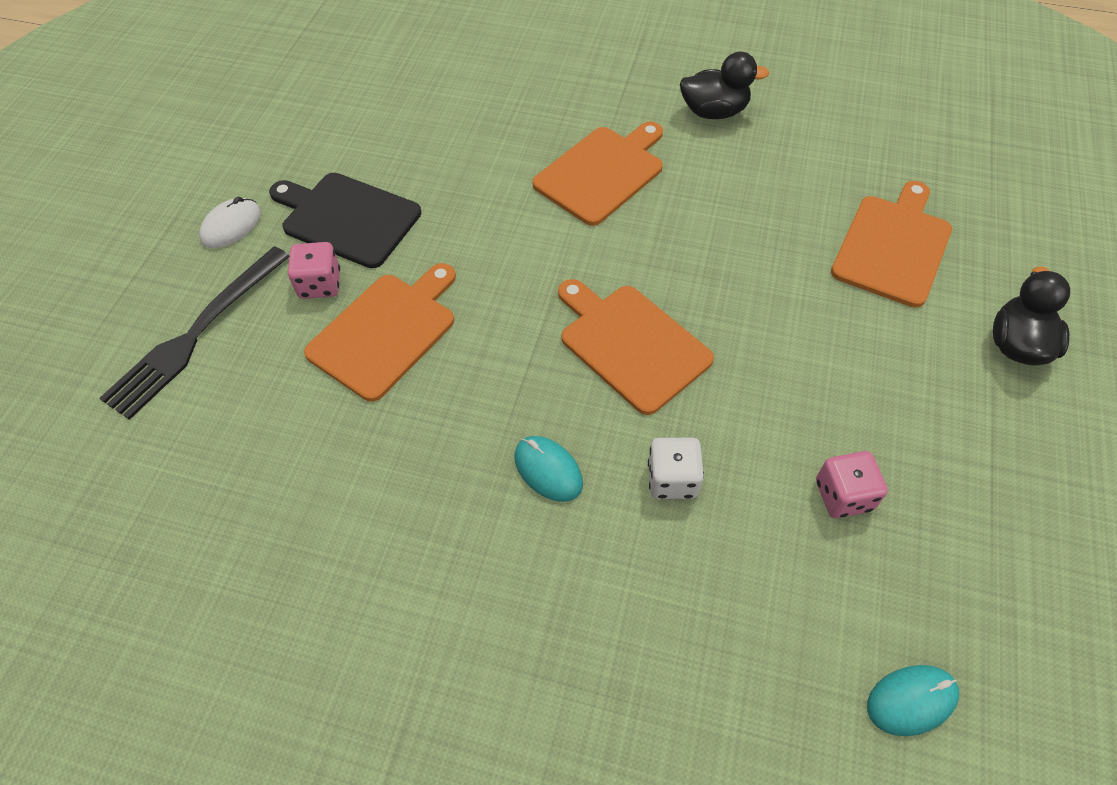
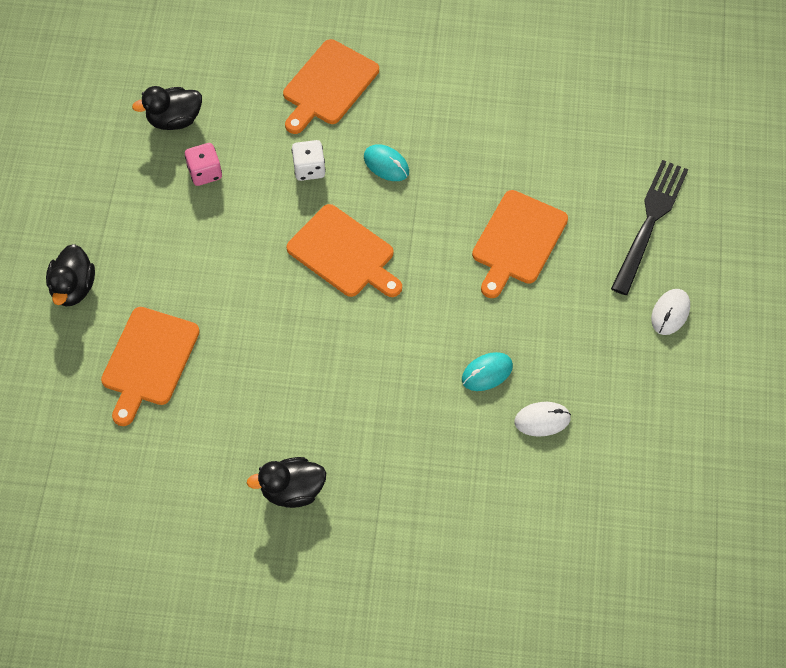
camera: 170 degrees right, 5 degrees up
black cutting board [269,173,421,268] -> none
pink dice [288,242,340,299] -> none
orange cutting board [532,121,663,226] -> orange cutting board moved to [283,39,379,134]
turquoise mouse [867,665,959,736] -> turquoise mouse moved to [462,352,513,391]
none -> black duck [132,86,202,130]
none -> white mouse [514,402,571,437]

